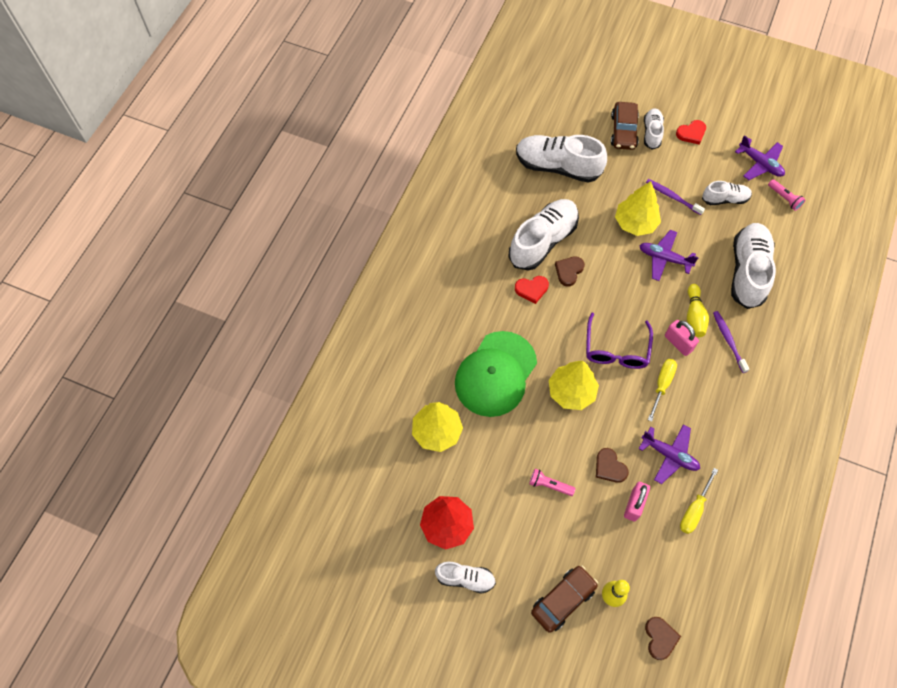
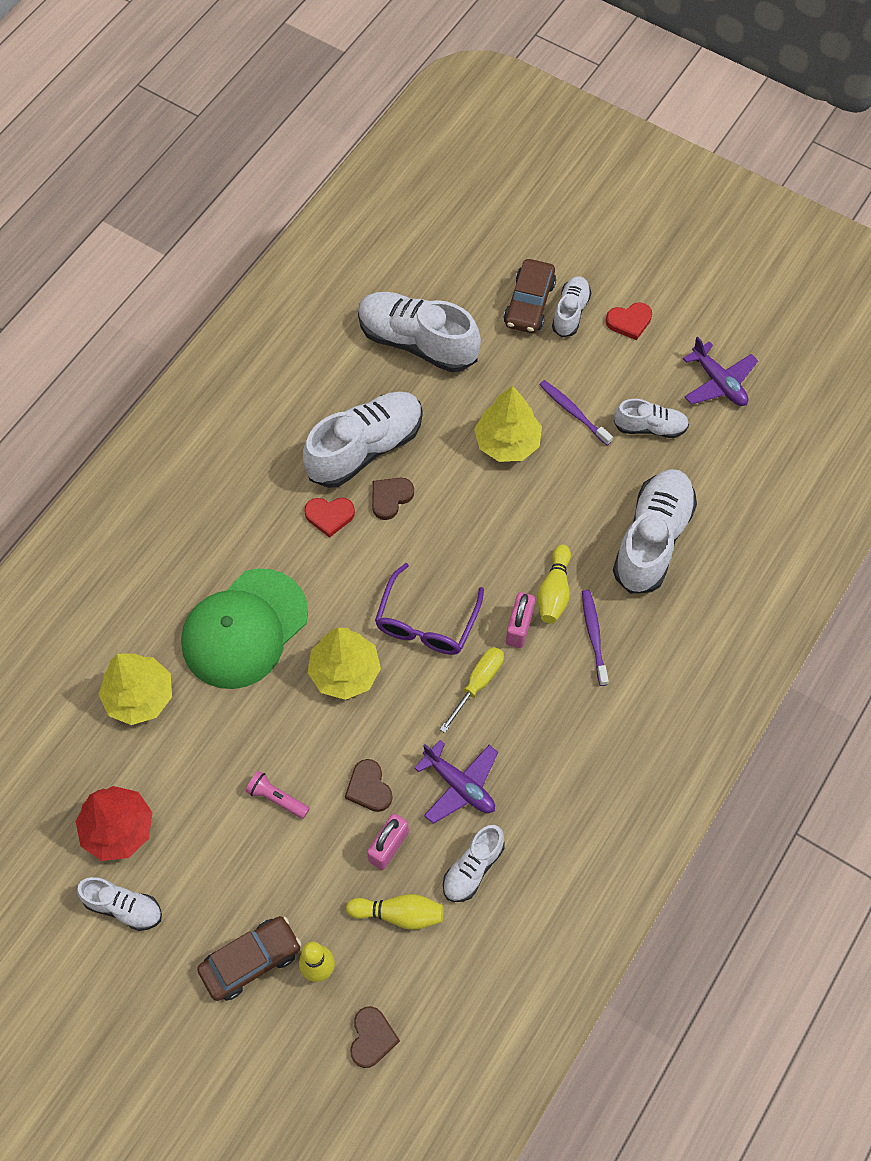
camera: 10 degrees right, 0 degrees up
purple plane [639,230,699,281] -> none
pink padlock [665,320,699,356] -> pink padlock turned 45 degrees clockwise [506,592,535,648]
yellow screwdriver [680,468,718,534] -> white shoe [443,825,504,902]
pink flashlight [768,179,805,211] -> none
none -> yellow bowling pin [346,894,444,930]

